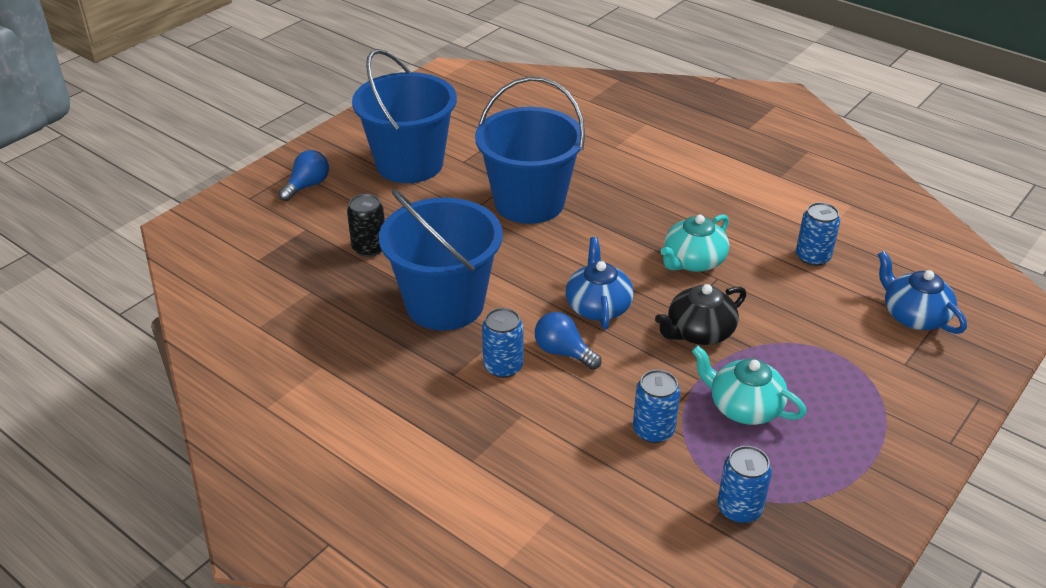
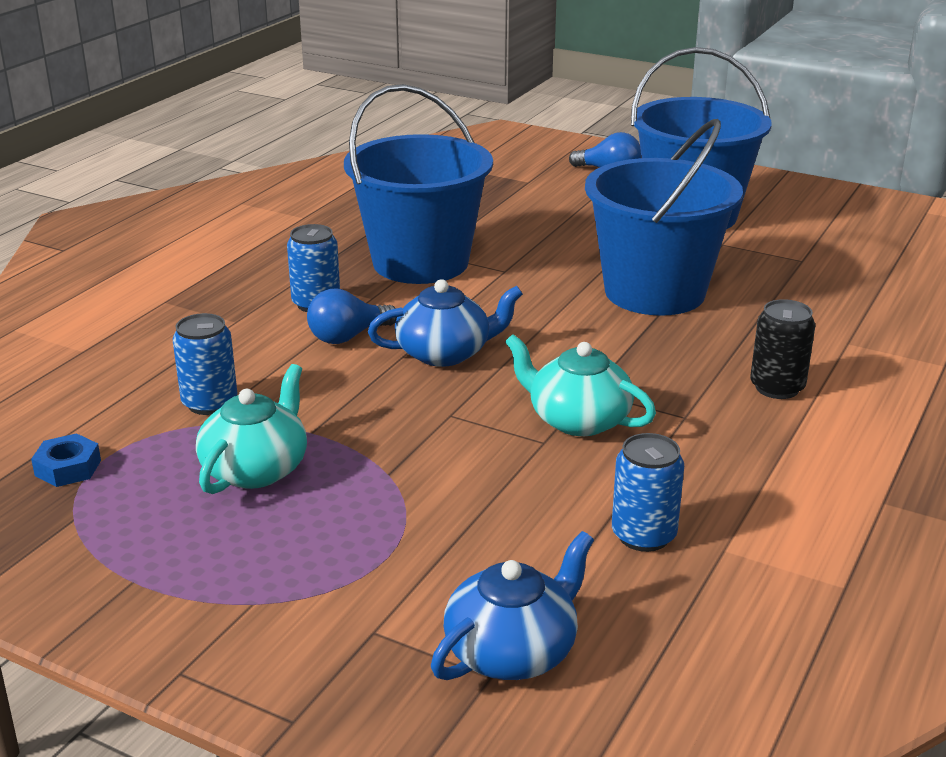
camera: 80 degrees right, 10 degrees down
black can [347,194,385,257] -> black can moved to [750,299,816,399]
blue light bulb [535,312,601,370] -> blue light bulb turned 150 degrees counterclockwise [307,289,397,344]
black teapot [655,284,746,345] -> none
blue can [717,446,772,523] -> blue nut [31,433,101,487]

